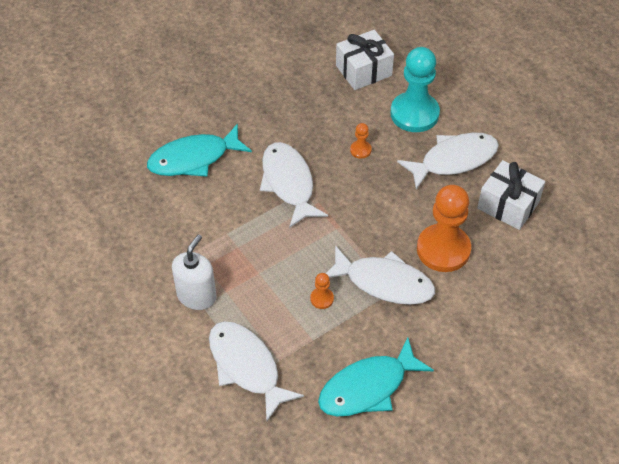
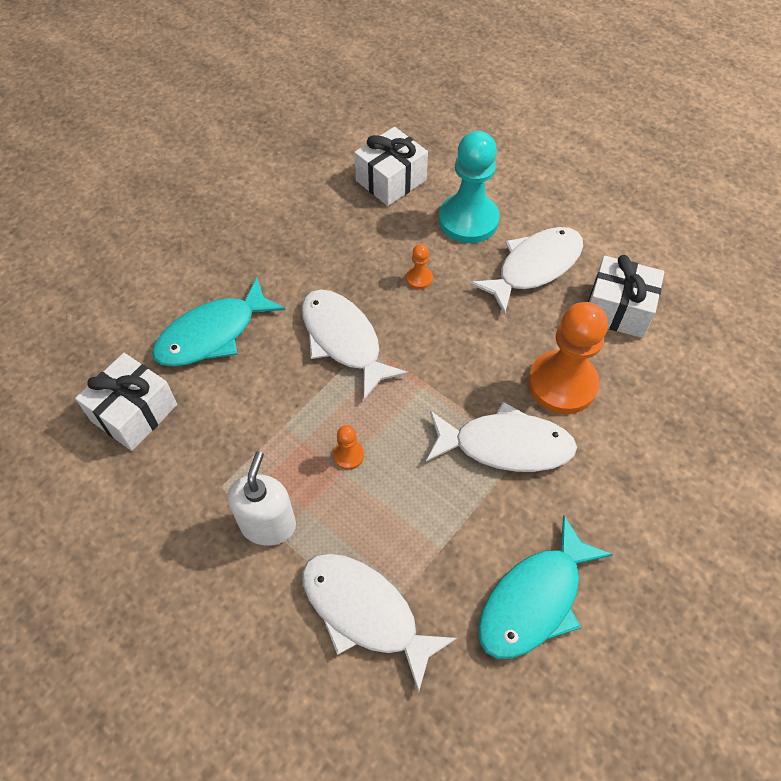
camera: 15 degrees left, 5 degrees up
orange pawn [310,273,334,309] -> orange pawn moved to [333,425,364,470]
none -> white gift [75,353,178,451]

